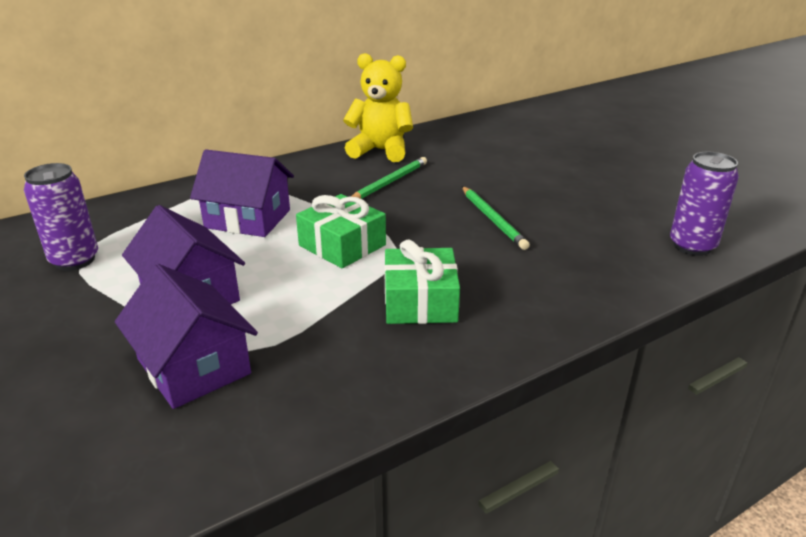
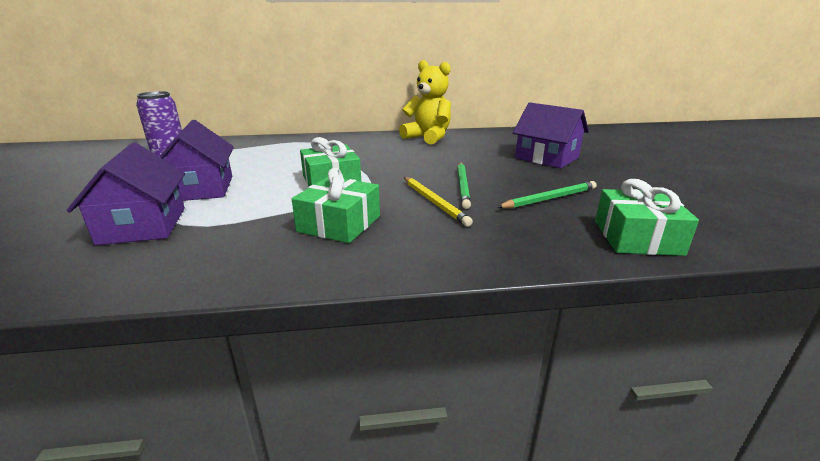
camera: 25 degrees right, 5 degrees down
purple house [190,149,294,237] -> purple house moved to [513,102,589,168]
green pencil [351,157,427,199] -> green pencil moved to [497,181,597,208]
purple can [670,151,739,256] -> green gift [595,179,699,256]
none -> yellow pencil [404,177,473,227]

